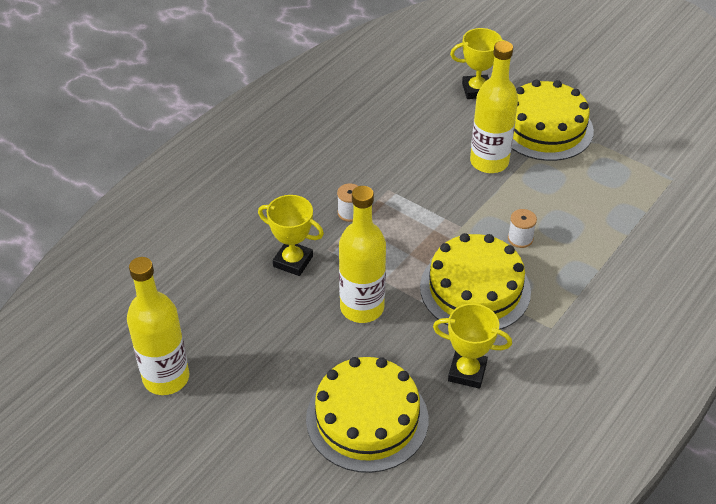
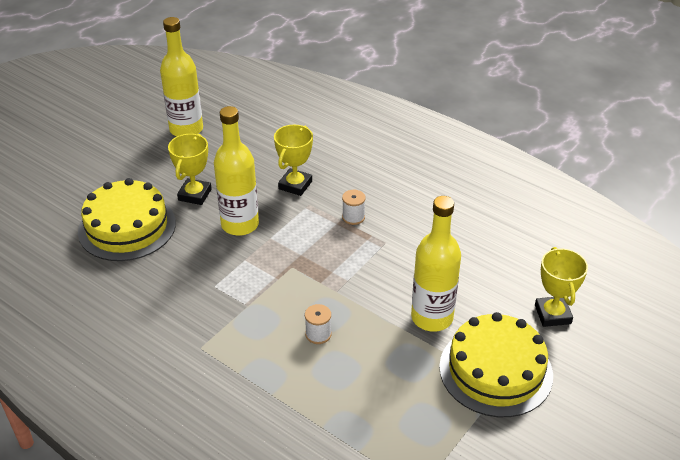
camera: 90 degrees right, 5 degrees down
yellow cake [420,233,531,330] -> none
yellow trophy [433,303,512,389] -> yellow trophy moved to [168,134,212,205]

